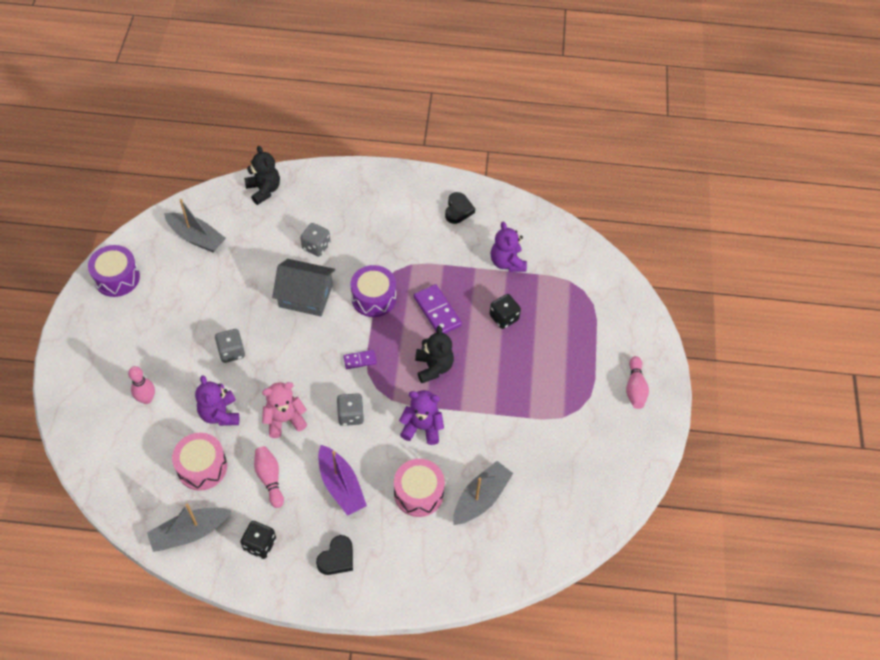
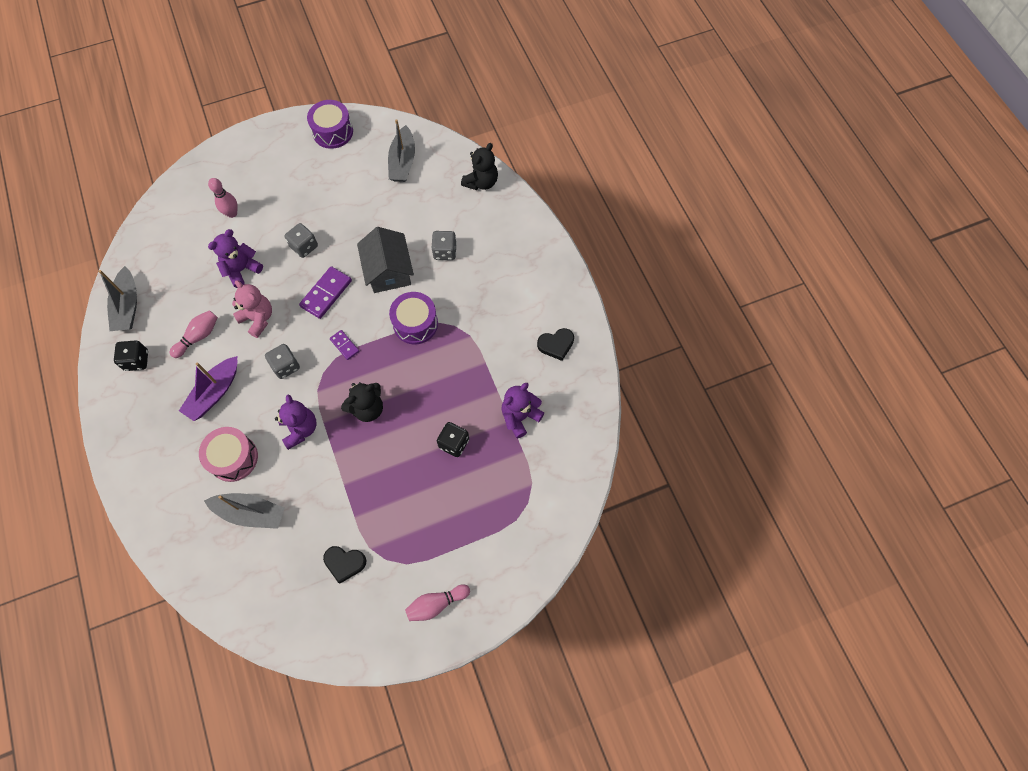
camera: 65 degrees right, 10 degrees up
grey boat [147,504,231,552] -> grey boat turned 135 degrees counterclockwise [98,266,137,331]
pink drum [172,433,227,491] -> none
black heart [316,535,353,575] -> black heart moved to [323,546,366,584]
purple domino [414,284,462,333] -> purple domino moved to [299,266,352,319]

